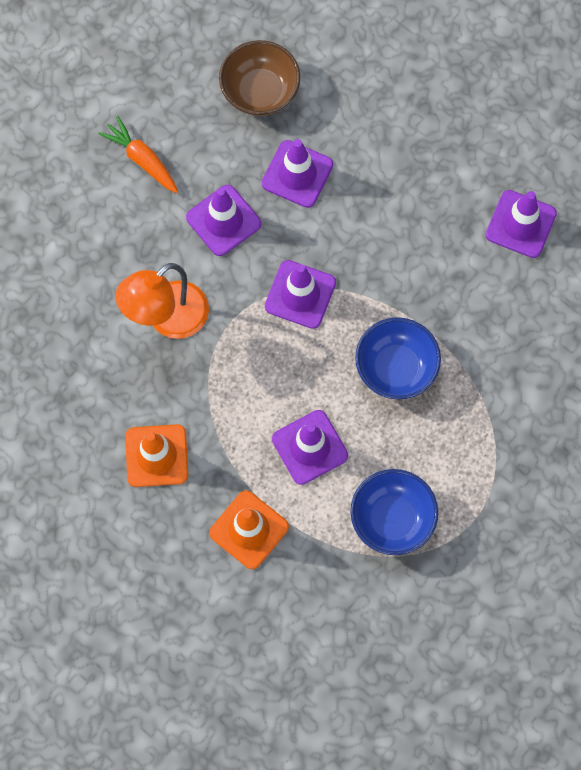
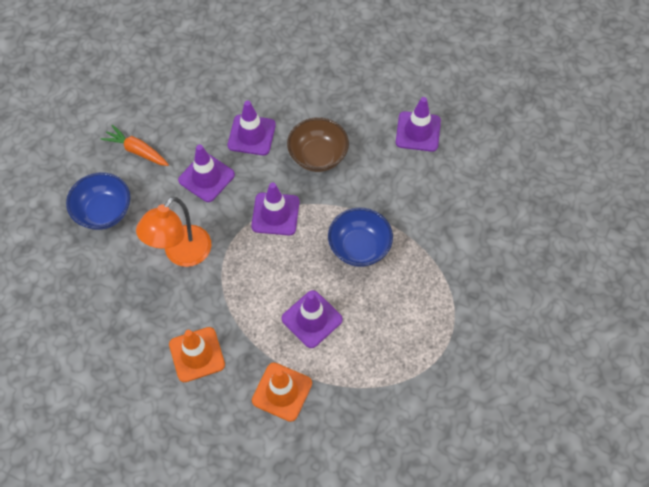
camera: 15 degrees left, 10 degrees down
brown bowl [219,40,300,116] -> brown bowl moved to [287,117,349,172]
blue bowl [350,469,438,555] -> blue bowl moved to [66,172,130,230]

